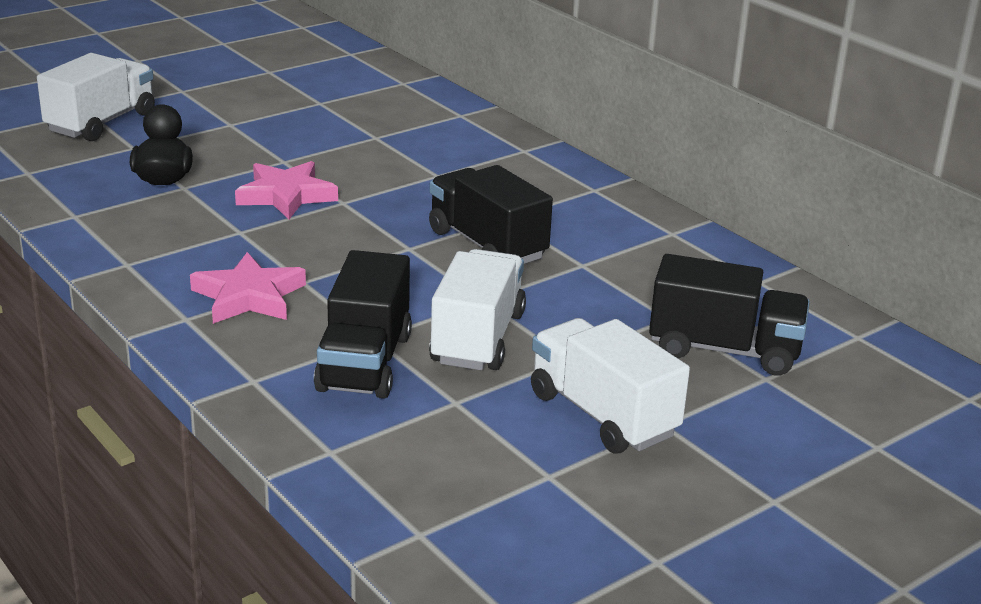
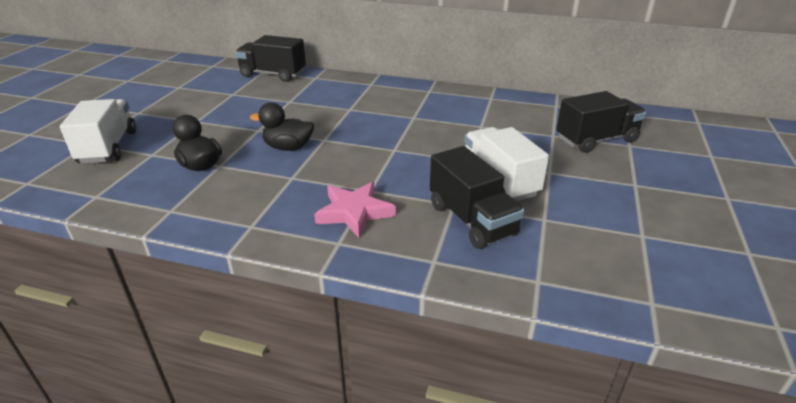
camera: 35 degrees left, 5 degrees up
pink star [235,161,338,219] -> black duck [250,102,314,151]
black truck [429,165,553,264] -> black truck moved to [235,35,306,82]
white truck [531,318,690,454] -> none

